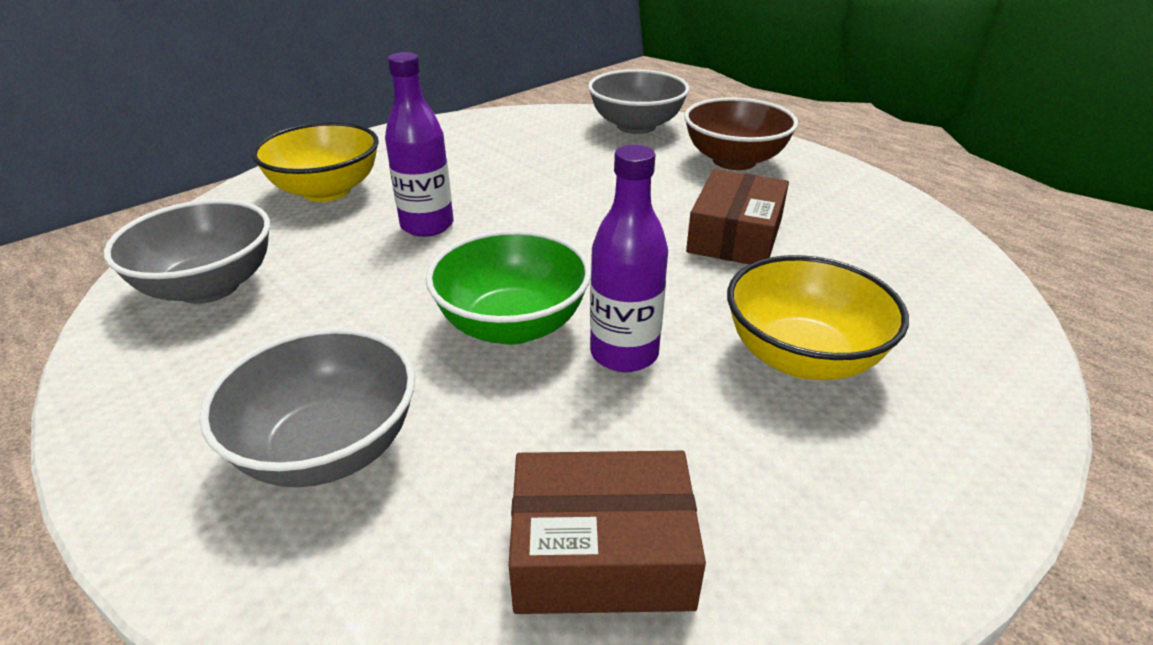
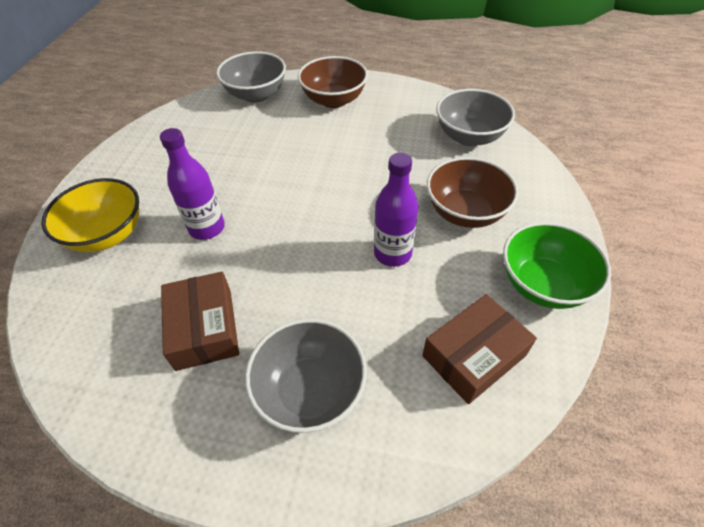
camera: 35 degrees left, 15 degrees up
grey bowl [104,199,270,304] -> grey bowl moved to [436,89,515,146]
green bowl [426,230,591,345] -> green bowl moved to [503,222,611,309]
brown box [686,169,789,264] -> brown box moved to [161,272,239,371]
yellow bowl [727,255,909,380] -> brown bowl [427,157,519,228]

